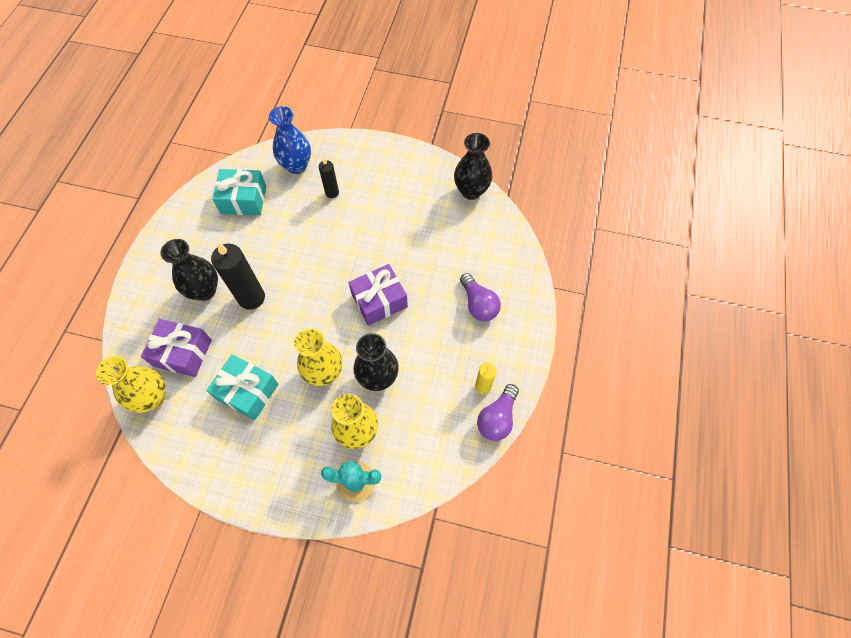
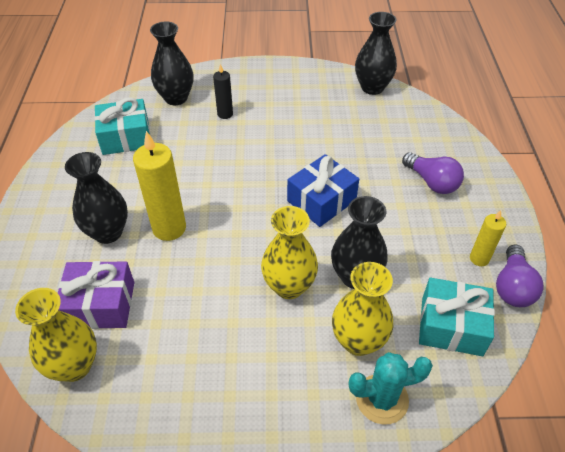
camera: 15 degrees left, 15 degrees down
turquoise gift [206,354,278,420] -> turquoise gift moved to [419,278,495,356]
black candle [211,243,265,310] -> yellow candle [133,131,186,241]
blue vase [269,106,311,174] -> black vase [150,21,194,105]
purple gift [348,264,408,326] -> blue gift [287,154,359,227]

